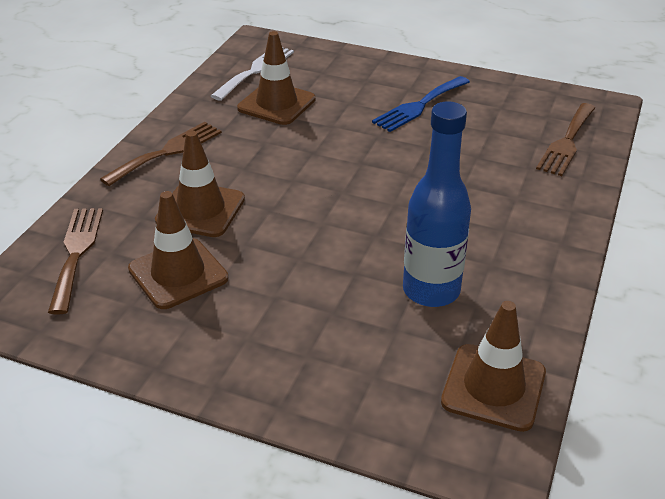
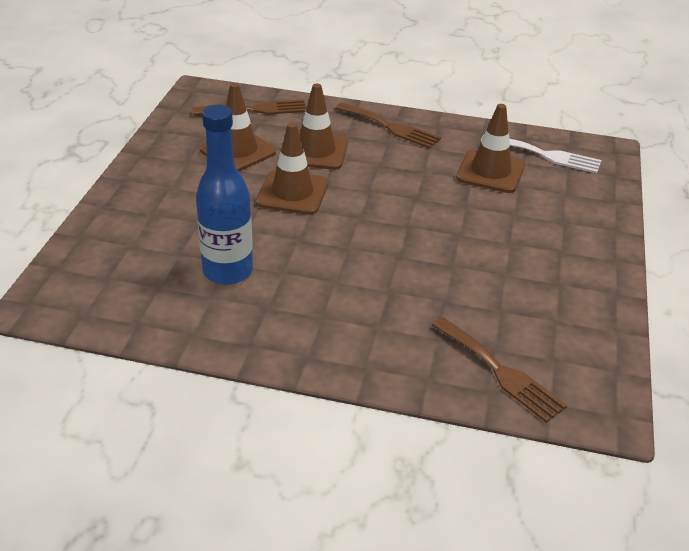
camera: 80 degrees right, 0 degrees up
blue fork [372,76,470,132] -> none
brown traffic cone [441,301,546,432] -> brown traffic cone moved to [256,123,328,215]
brown fork [536,103,595,176] -> brown fork turned 150 degrees counterclockwise [432,317,567,423]

